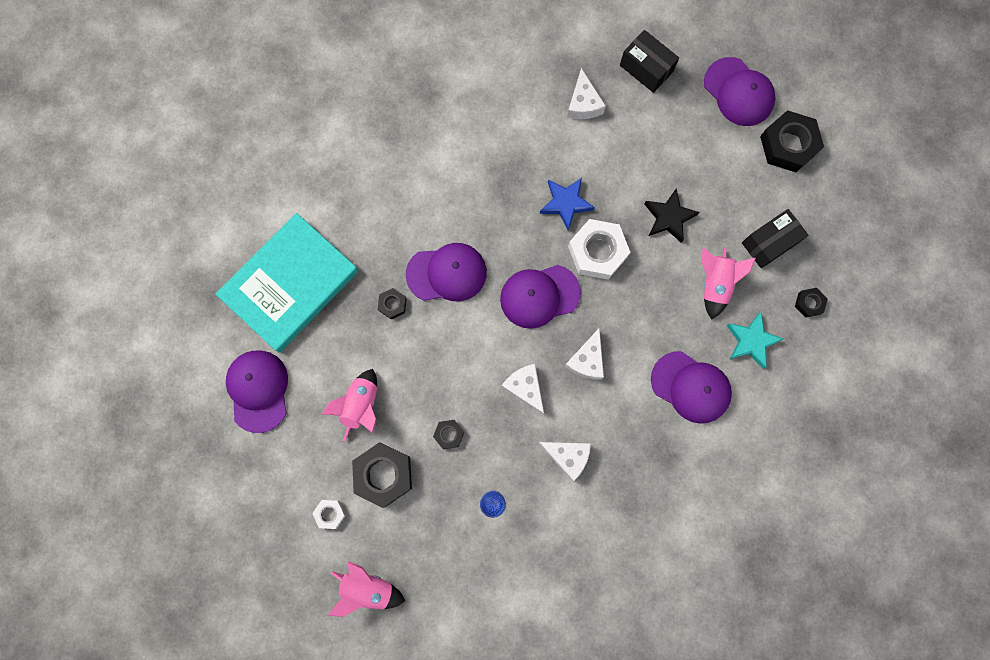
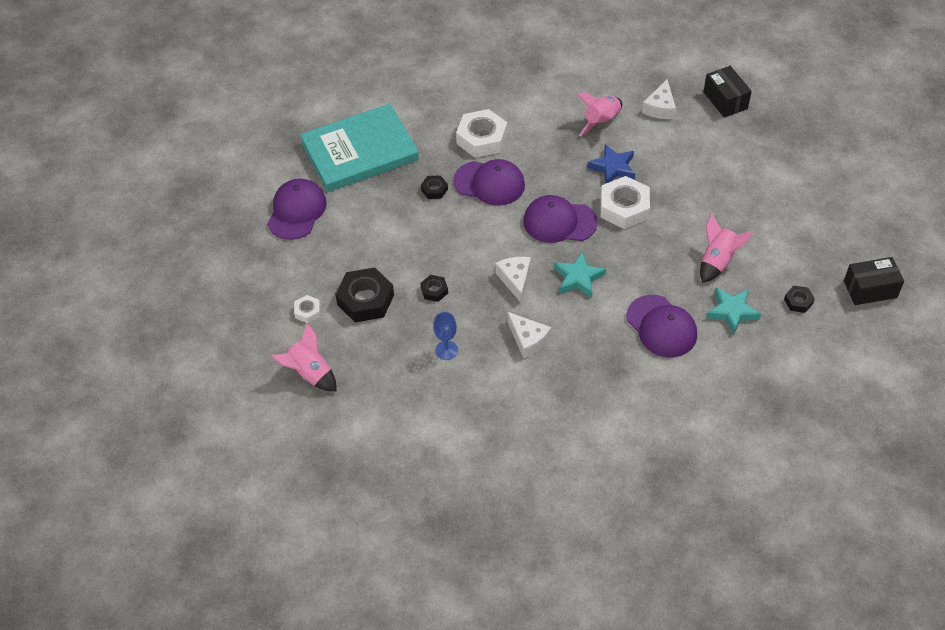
camera: 25 degrees right, 25 degrees down
pink rocket [322,369,377,441] -> pink rocket moved to [576,92,622,137]
white cheese [564,327,604,380] -> turquoise star [554,251,606,298]
black star [644,188,700,243] -> none
purple cap [704,57,775,126] -> none
black box [742,209,808,268] -> black box moved to [844,257,904,305]
black nut [760,110,824,172] -> none
none -> white nut [456,109,507,158]

